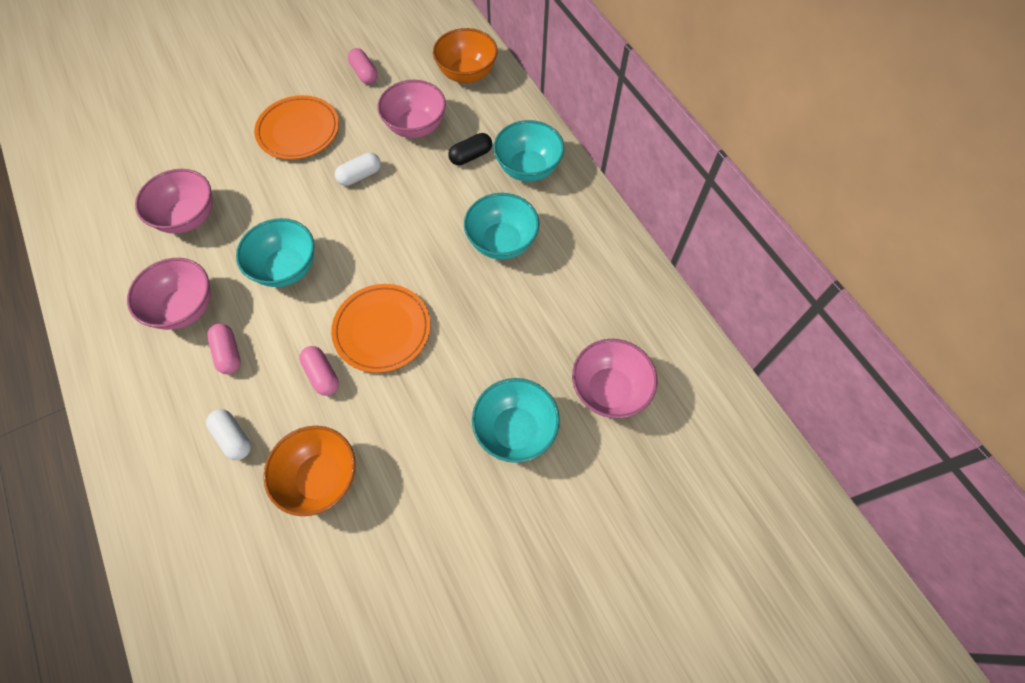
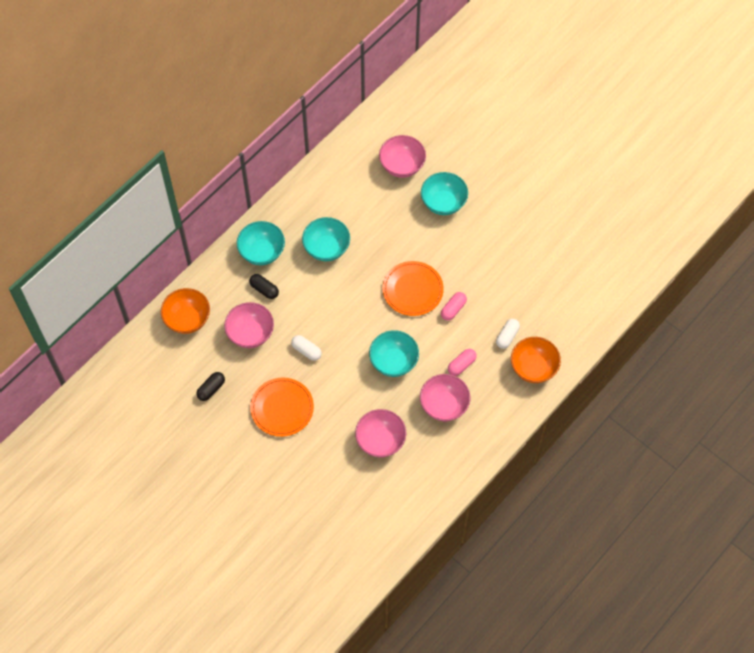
camera: 110 degrees left, 0 degrees up
orange bowl [263,426,356,516] -> orange bowl moved to [511,337,561,383]
pink capsule [348,48,378,84] -> black capsule [196,372,225,401]

